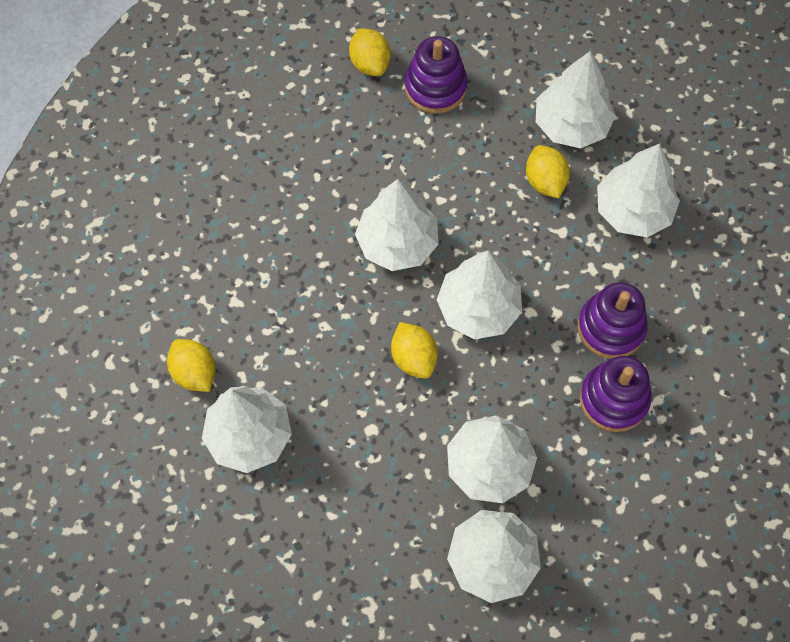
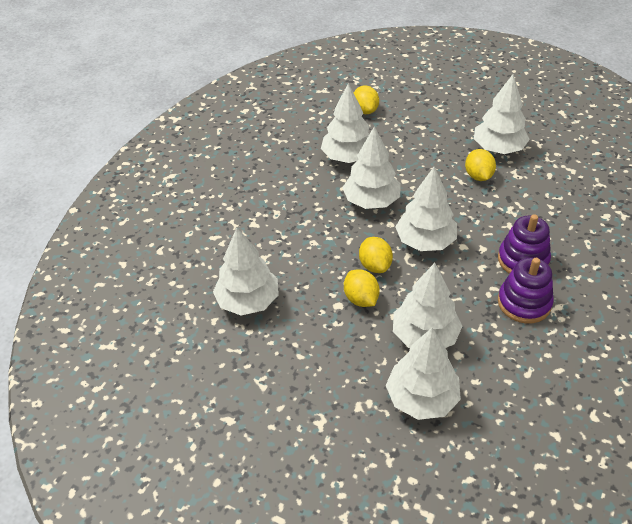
camera: 10 degrees right, 20 degrees down
yellow lemon [167,339,216,392] -> yellow lemon moved to [344,269,380,307]
purple stacking toy [405,36,468,114] -> none
white tree [597,144,680,237] -> white tree moved to [321,83,369,163]

